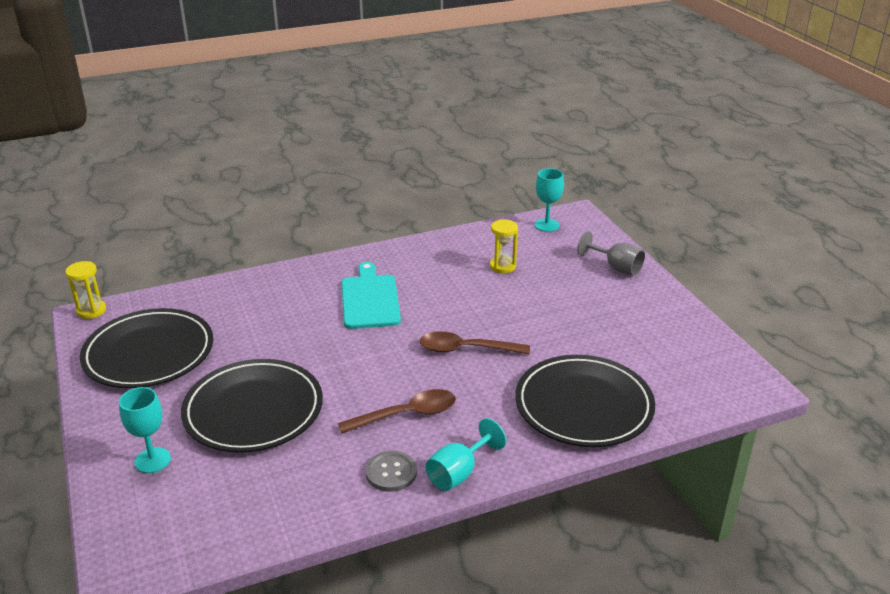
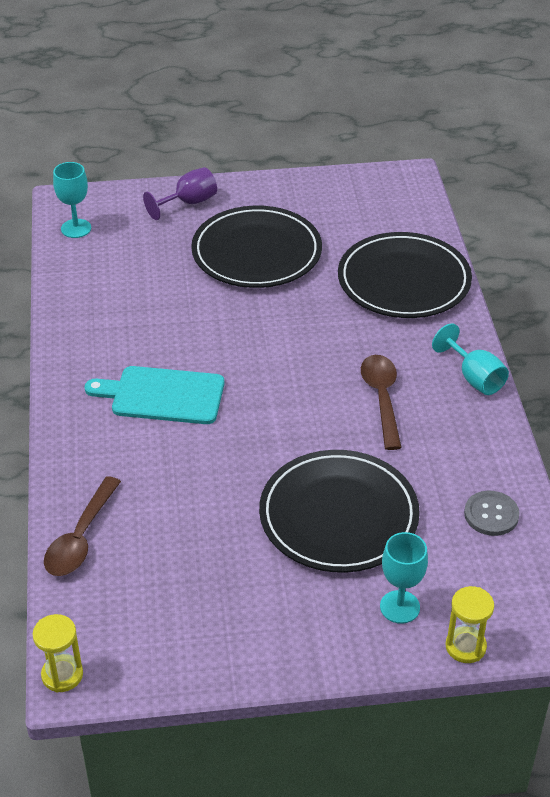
camera: 75 degrees left, 10 degrees up
black plate [80,308,213,388] -> black plate moved to [191,206,322,288]
grey button [365,451,417,492] -> grey button moved to [464,491,520,536]
brown spoon [419,331,530,354] -> brown spoon moved to [44,476,121,576]
yellow hourglass [490,219,518,273] -> yellow hourglass moved to [446,586,494,663]
grey goblet [577,231,645,276] -> purple goblet [143,167,217,220]

